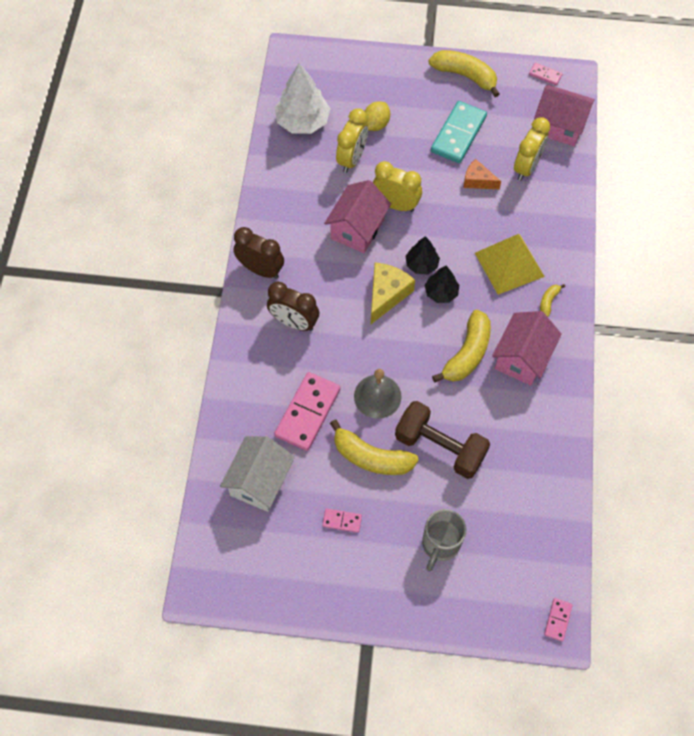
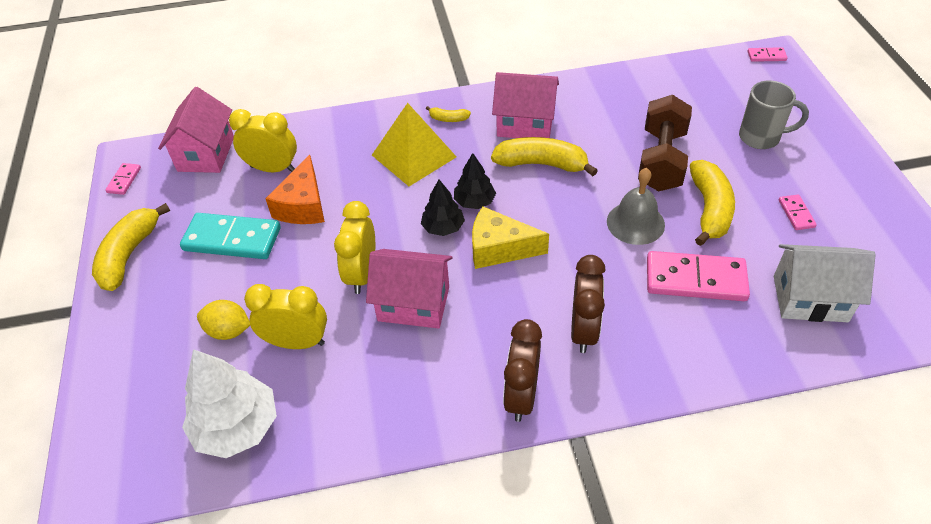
camera: 105 degrees left, 15 degrees down
orange cheese [463,159,501,189] -> orange cheese [265,155,325,224], size x1.53

